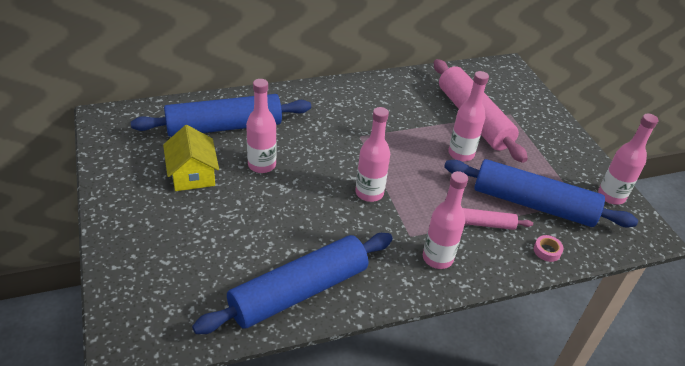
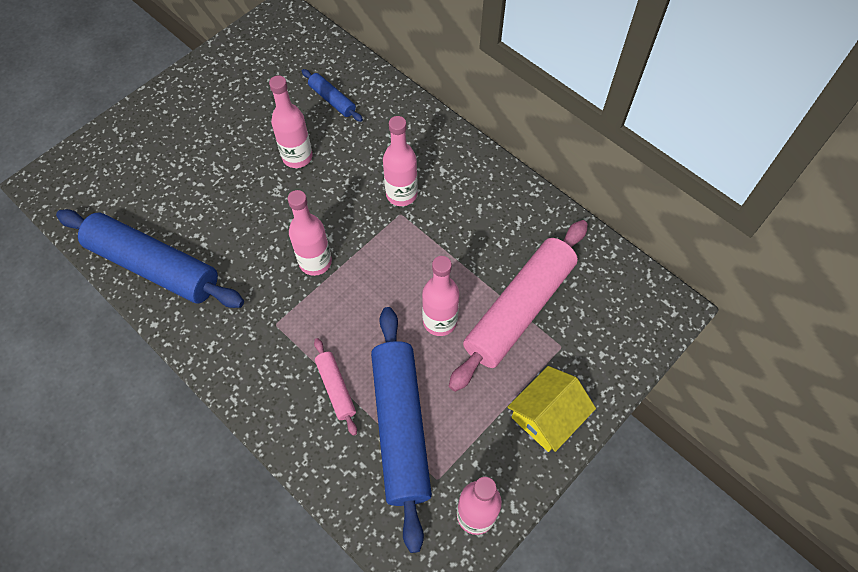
camera: 65 degrees right, 20 degrees up
blue rolling pin [131,94,311,137] -> blue rolling pin [302,69,363,122], size x0.45
yellow house [163,125,219,191] -> yellow house moved to [508,366,596,452]
pink bottle [423,171,468,269] -> pink bottle moved to [383,116,418,206]
pink tape [534,235,564,262] -> none

